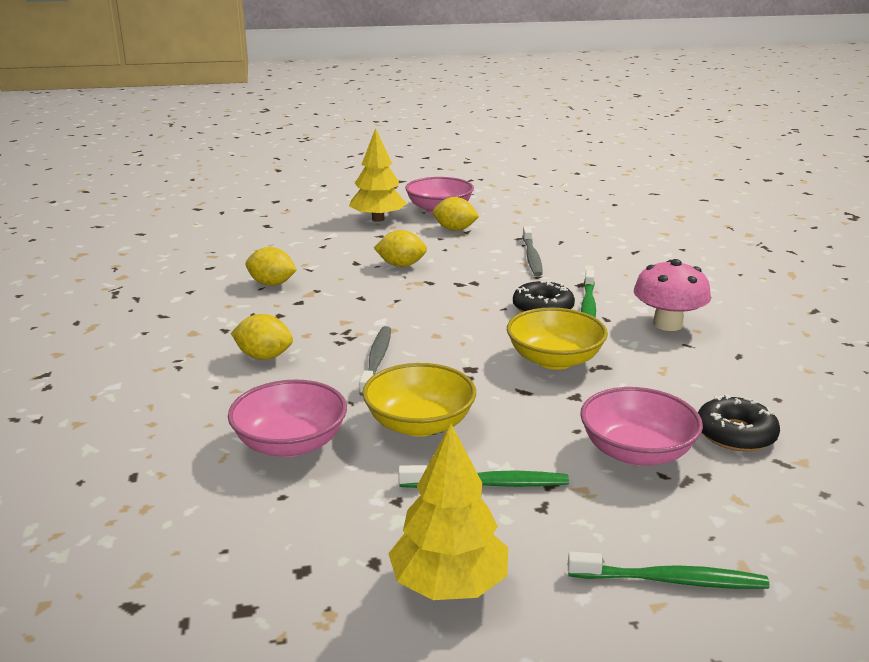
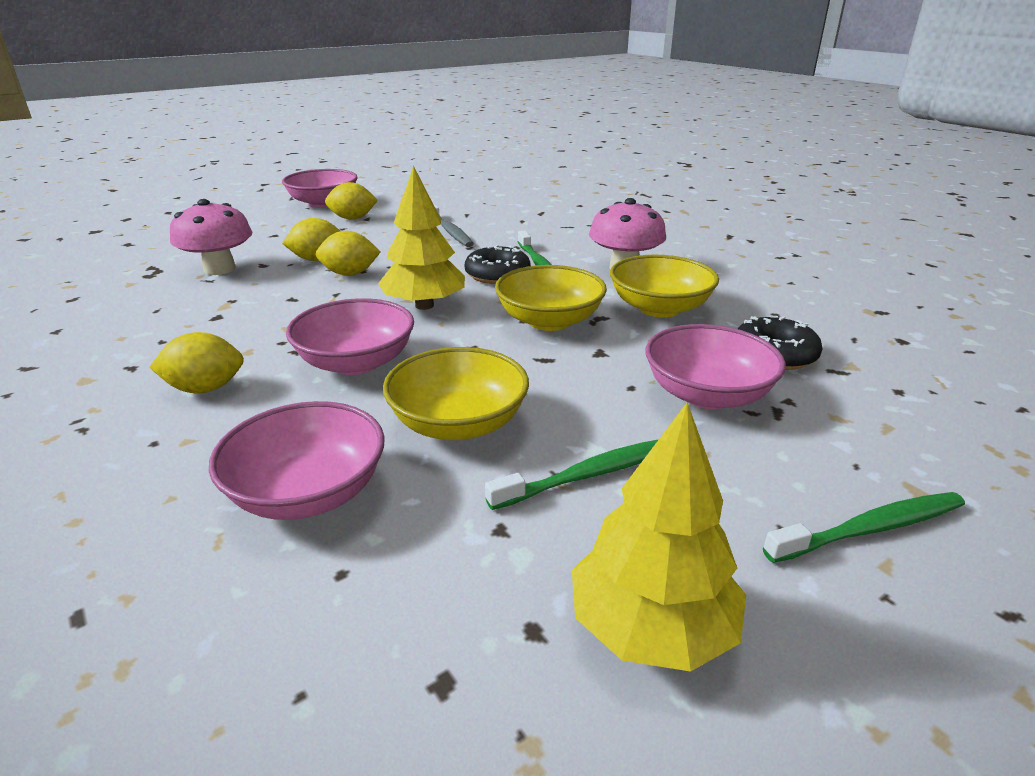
camera: 25 degrees left, 5 degrees up
yellow lemon [246,247,297,286] -> yellow lemon moved to [316,231,381,276]
yellow tree [349,128,407,222] -> yellow tree moved to [378,166,465,310]
grey toothbrush [359,326,391,396] -> pink bowl [286,298,414,375]
none -> pink mushroom [170,199,253,275]
none -> yellow bowl [610,255,719,318]

